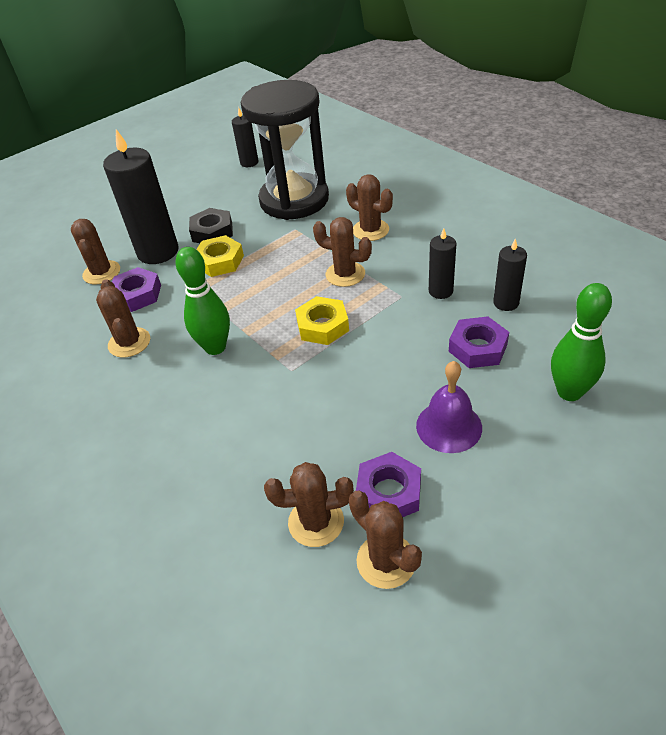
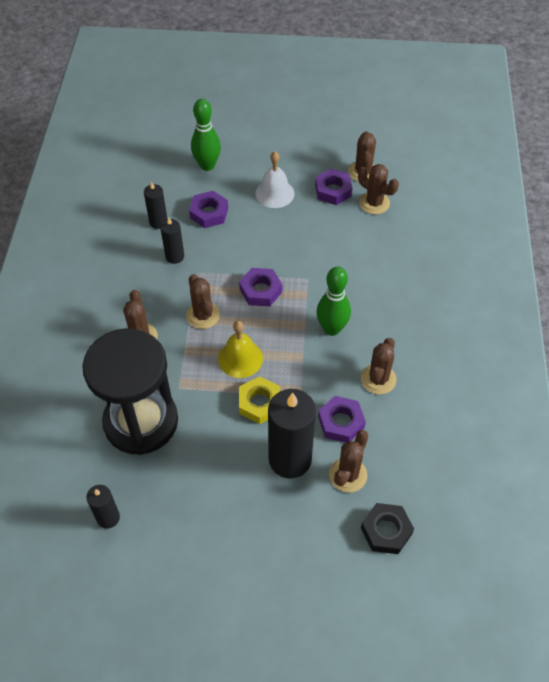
camera: 140 degrees left, 10 degrees up
black nut [189,208,233,243] -> black nut moved to [361,503,414,554]
yellow nut [295,296,349,345] -> purple nut [239,268,282,306]
purple bell [416,361,482,453] -> white bell [255,152,294,208]
none -> yellow bell [218,321,263,378]

